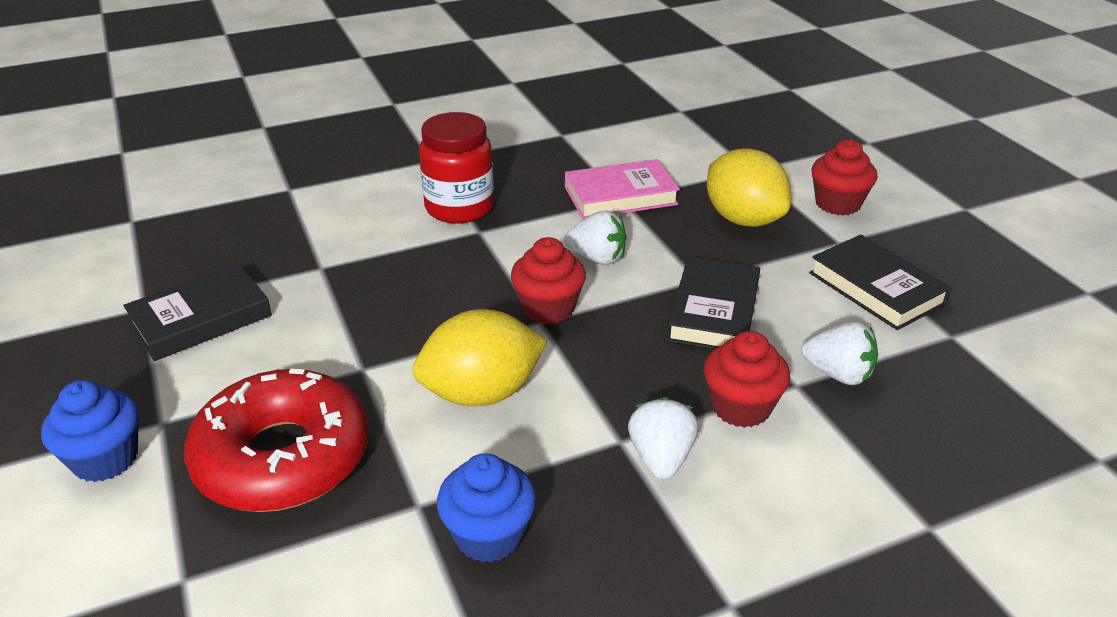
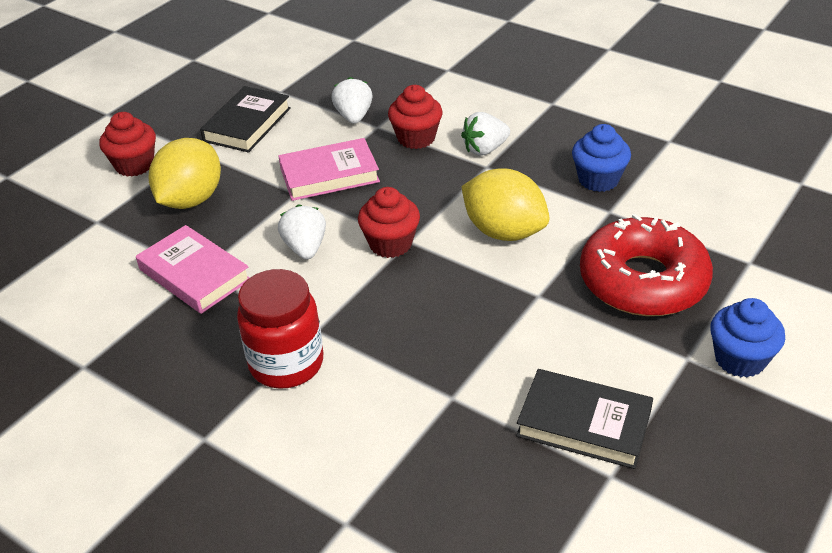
camera: 120 degrees left, 5 degrees up
black book [667,256,760,349] -> pink book [279,138,380,201]

